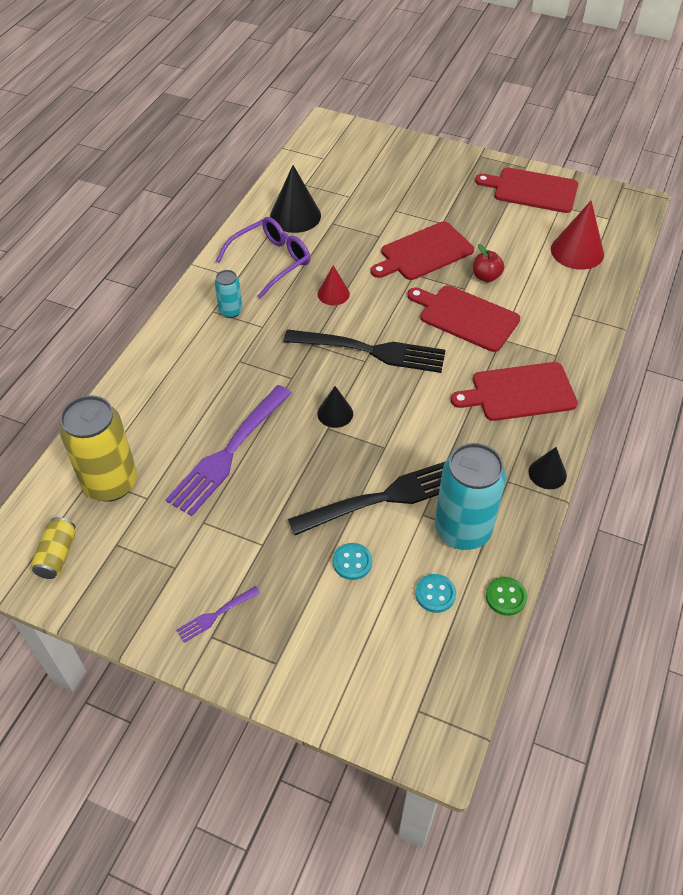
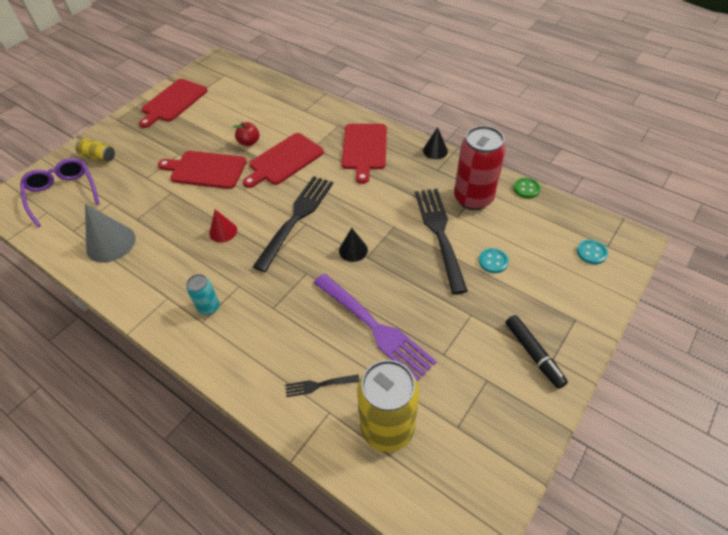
camera: 75 degrees left, 0 degrees up
yellow can [31,517,75,579] -> yellow can moved to [75,139,115,162]
purple fork [176,586,260,643] -> black marker [506,315,568,389]
purple glasses [216,217,310,299] -> purple glasses moved to [20,158,100,227]
black cone [270,165,321,233] -> grey cone [85,204,136,263]
red cutting board [371,221,474,280] -> red cutting board turned 120 degrees clockwise [158,151,247,189]
turquoise button [415,574,456,613] -> turquoise button moved to [577,239,608,264]
turquoise can [435,443,506,550] -> red can [454,126,506,210]
red cone [551,200,604,270] -> none
none -> black fork [285,374,360,397]

